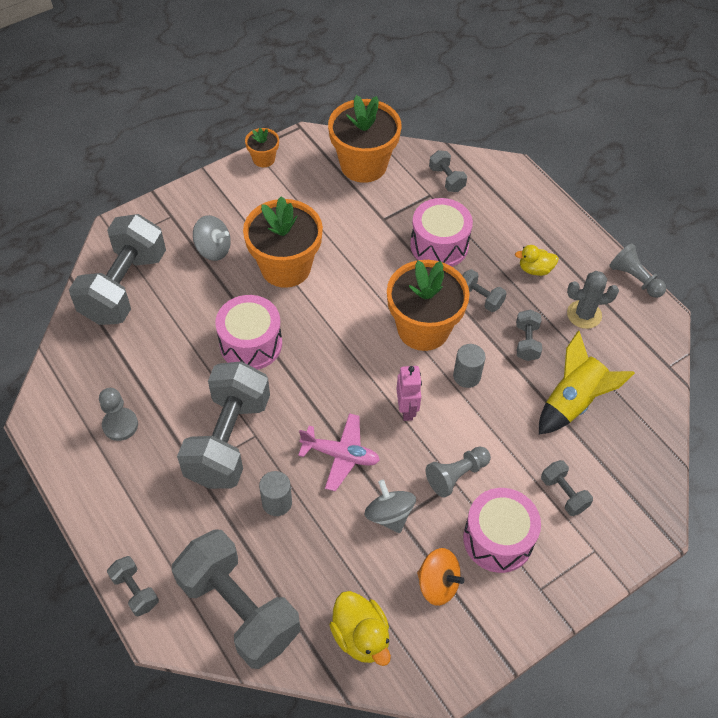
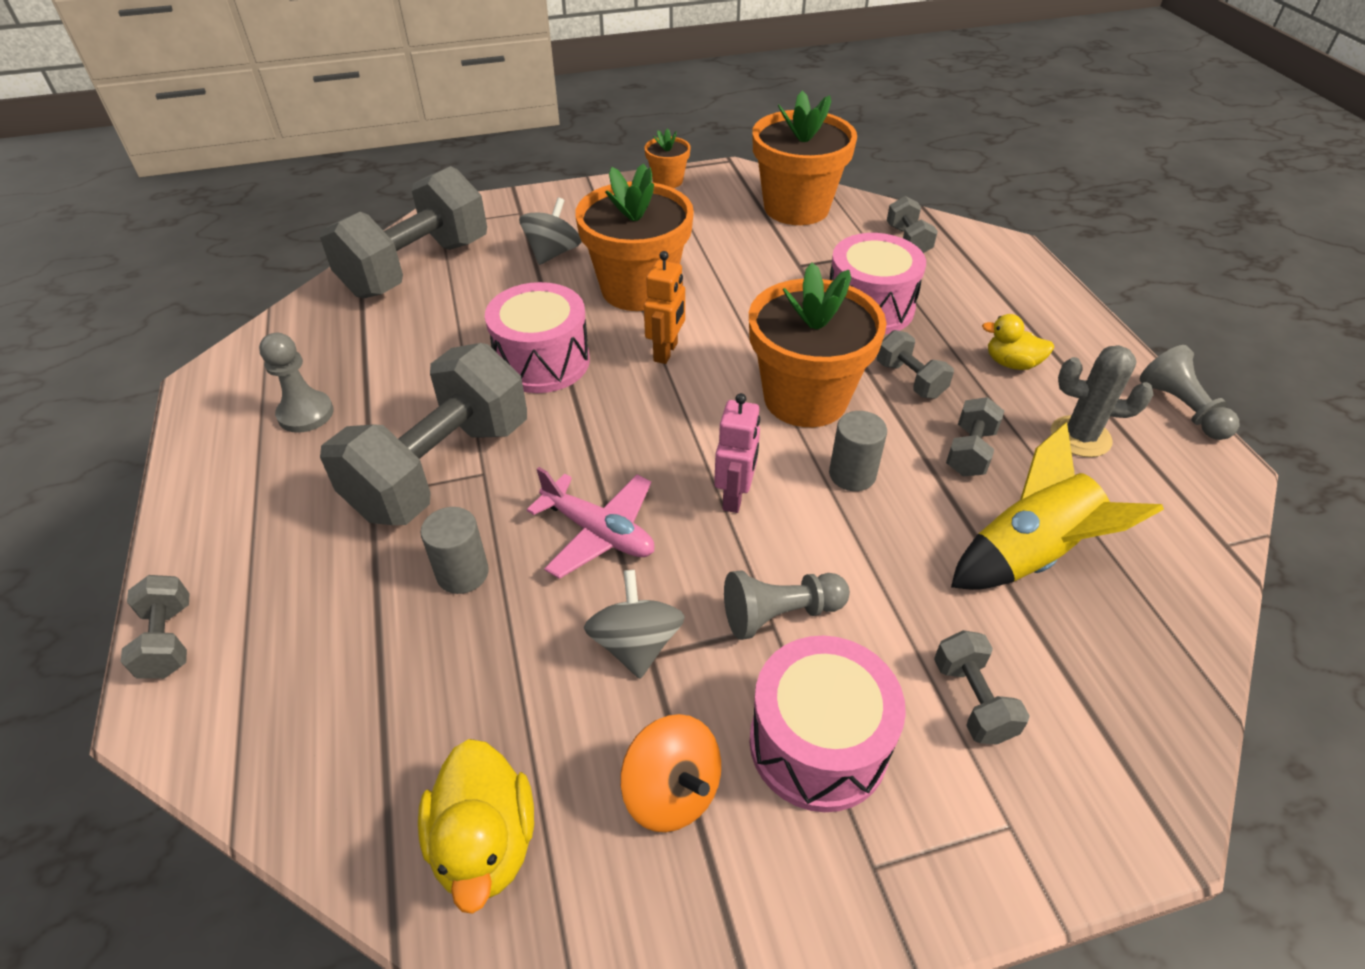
camera: 20 degrees right, 10 degrees down
grey dumbbell [172,530,300,669] -> none
grey spinning top [193,215,231,261] -> grey spinning top turned 105 degrees counterclockwise [519,197,582,265]
none -> orange robot [644,251,685,364]

